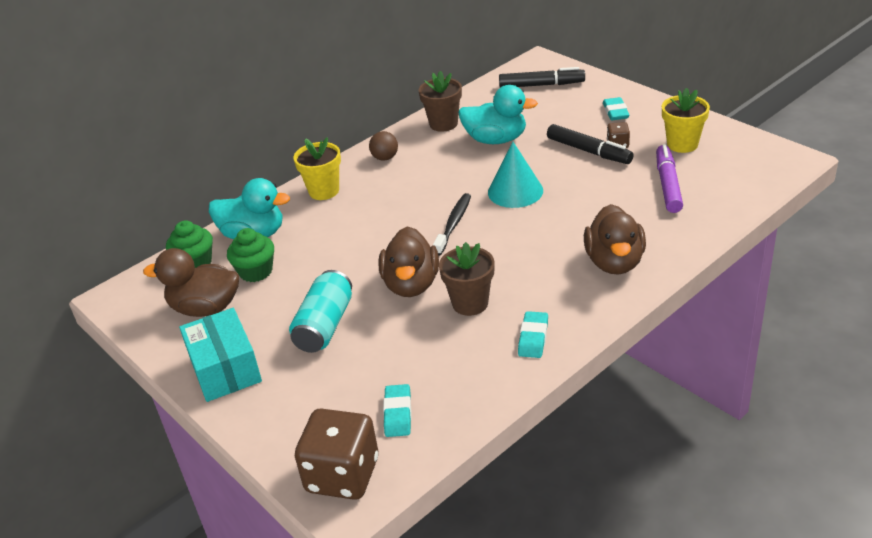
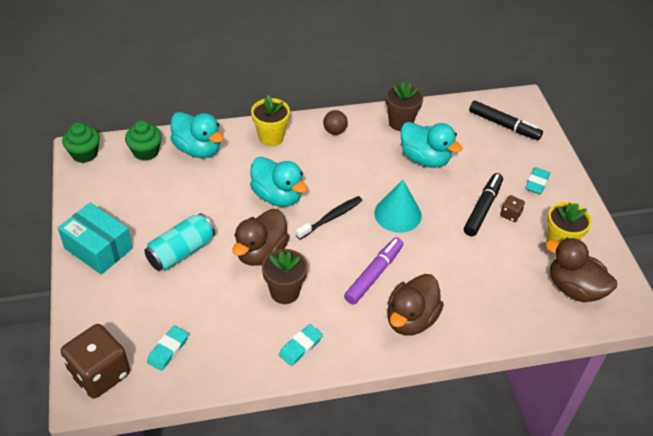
camera: 25 degrees right, 10 degrees up
brown duck [143,248,239,317] -> brown duck moved to [546,238,617,302]
turquoise box [179,308,262,402] -> turquoise box turned 60 degrees counterclockwise [58,203,133,275]
green cupcake [227,228,274,282] -> green cupcake moved to [62,122,100,163]
black marker [547,124,634,164] -> black marker turned 135 degrees counterclockwise [464,173,503,236]
purple marker [656,144,683,213] -> purple marker moved to [344,237,403,305]
none -> turquoise duck [250,157,307,207]

